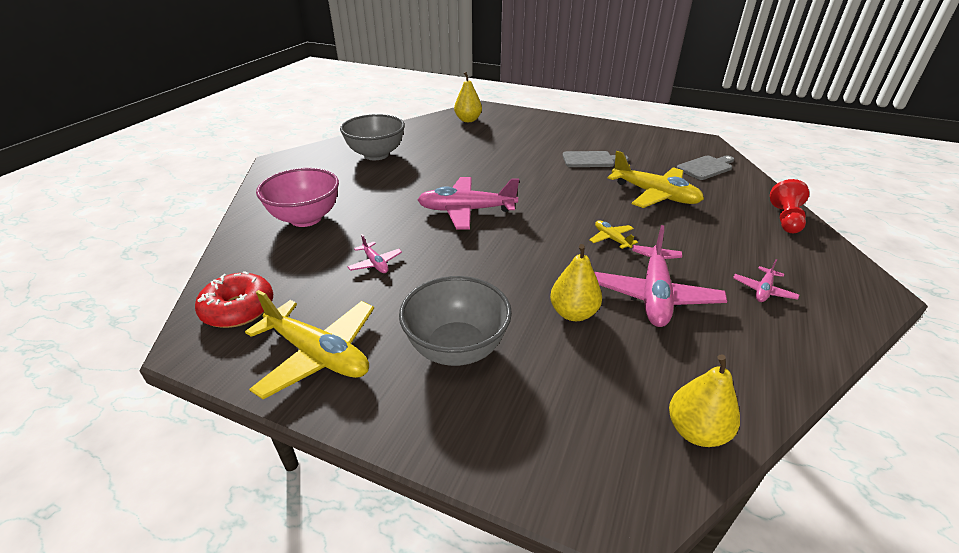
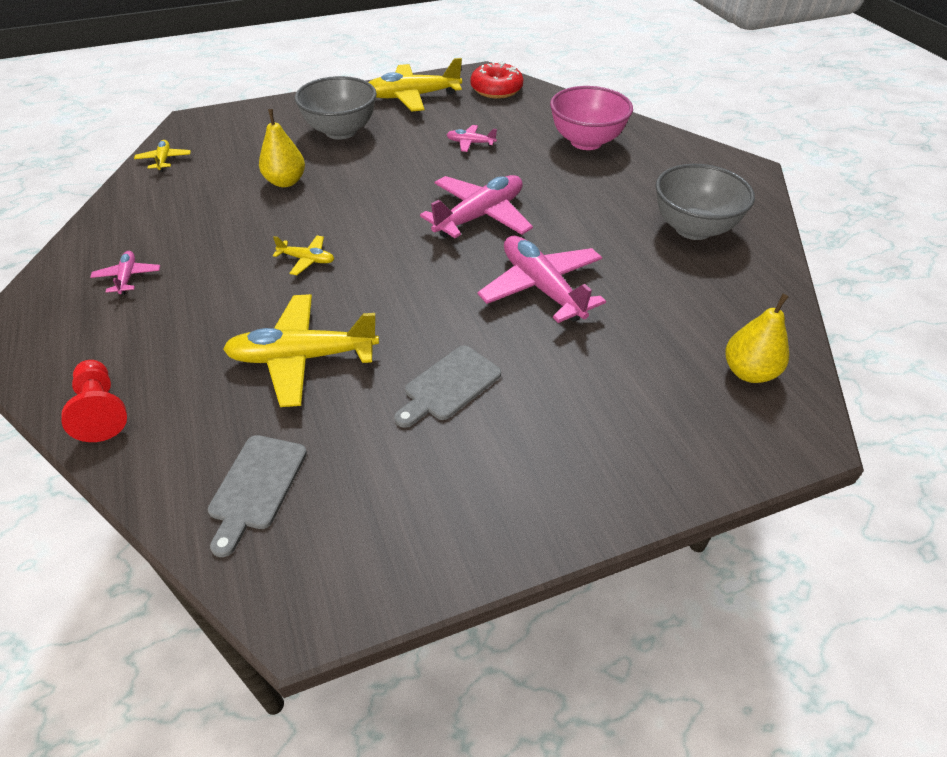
camera: 135 degrees right, 10 degrees up
pink plane [594,225,727,327] -> pink plane moved to [477,236,606,323]
yellow pear [669,354,740,447] -> yellow plane [134,140,191,172]

